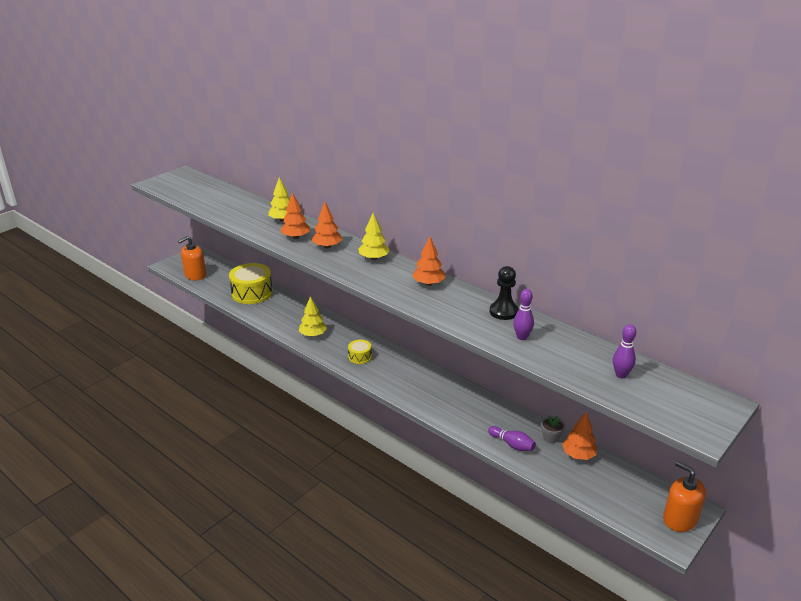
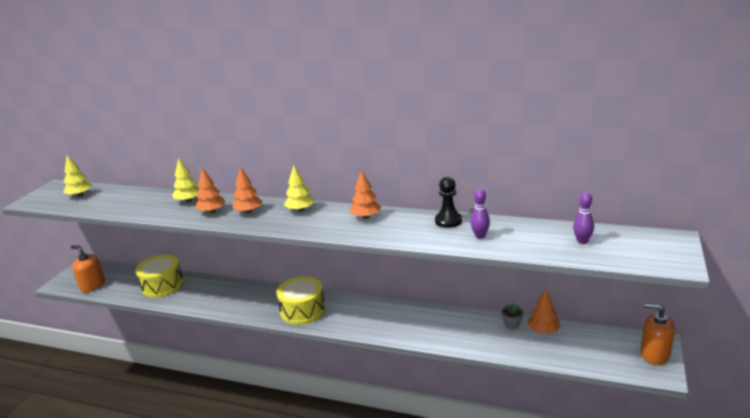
camera: 20 degrees left, 5 degrees down
orange soap dispenser [178,236,206,280] -> orange soap dispenser turned 90 degrees clockwise [71,245,105,292]
yellow tree [299,296,327,337] -> yellow tree moved to [64,155,92,197]
yellow drum [348,340,372,364] -> yellow drum [277,276,325,325], size x1.98
purple bowling pin [488,426,536,451] -> none

